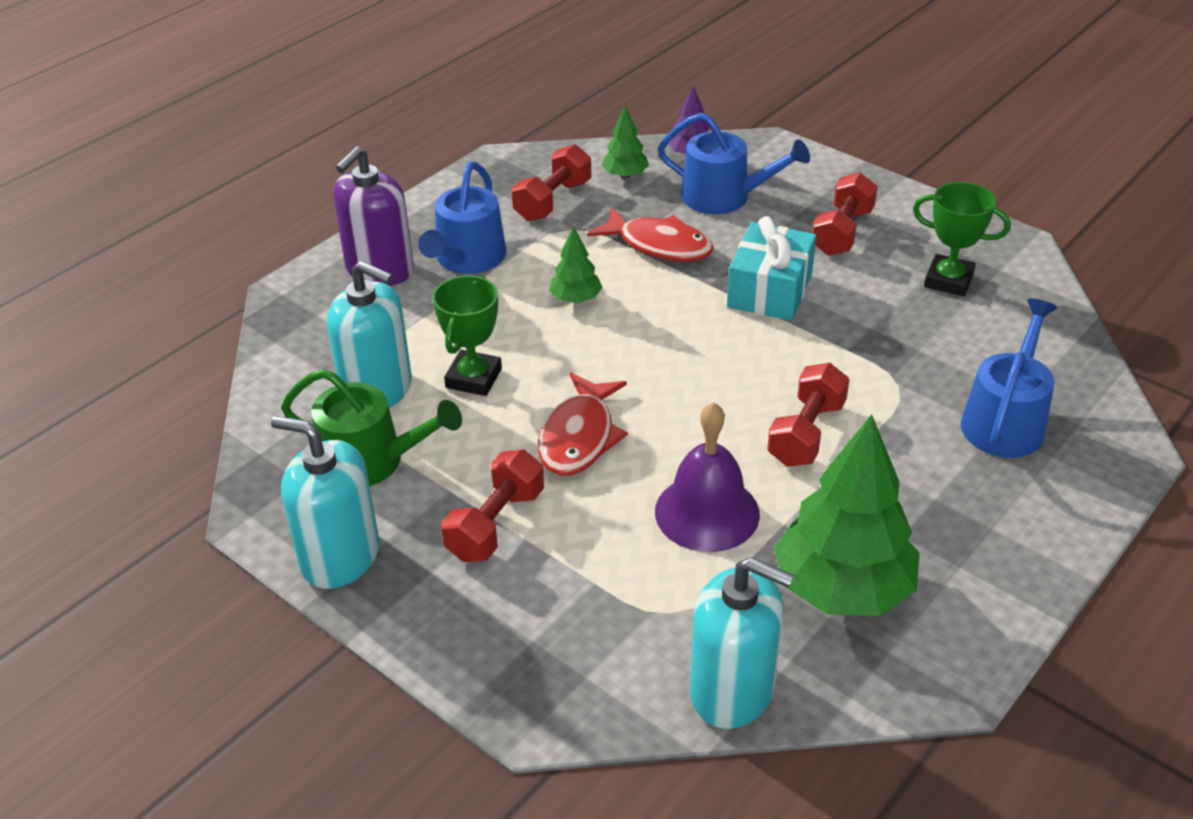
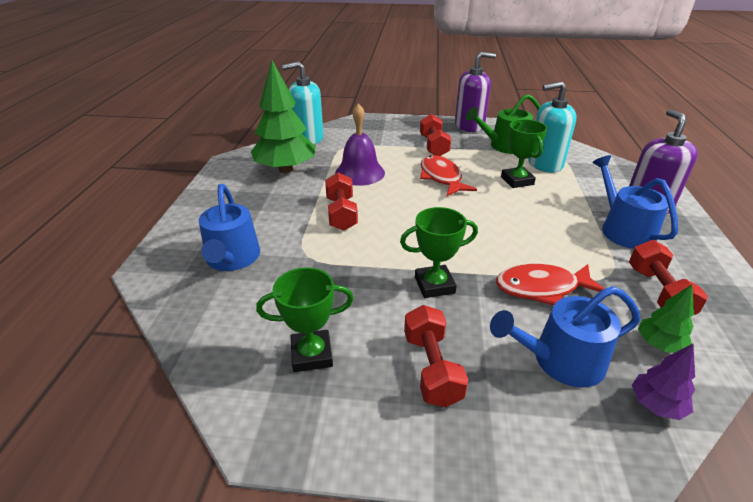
camera: 145 degrees right, 5 degrees down
turquoise soap dispenser [271,416,379,589] -> purple soap dispenser [455,52,496,132]
green tree [549,226,602,303] -> none
turquoise gift [727,216,816,321] -> green trophy [400,207,478,298]

